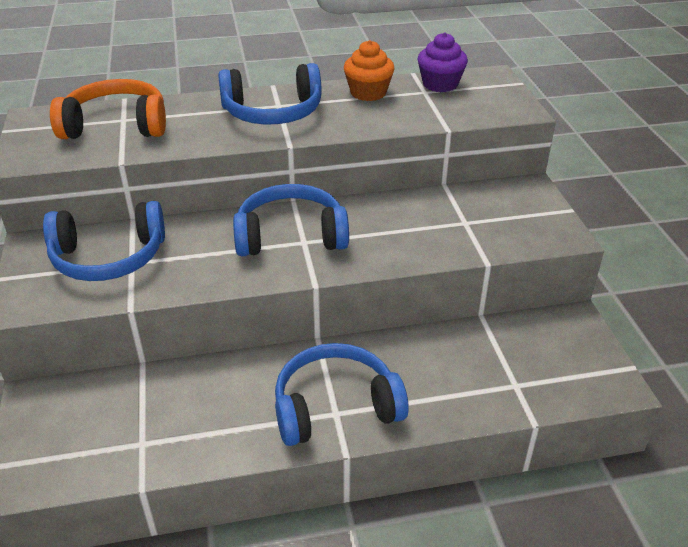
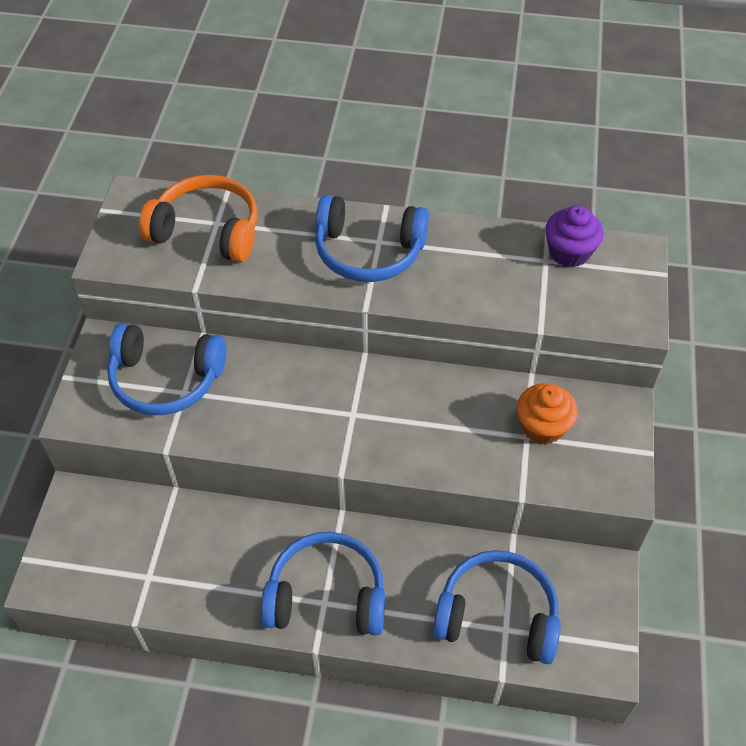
camera: 20 degrees right, 15 degrees up
blue headphones [233,184,349,256] -> blue headphones moved to [432,550,561,664]
orange cupcake [344,40,395,101] -> orange cupcake moved to [517,383,578,444]

